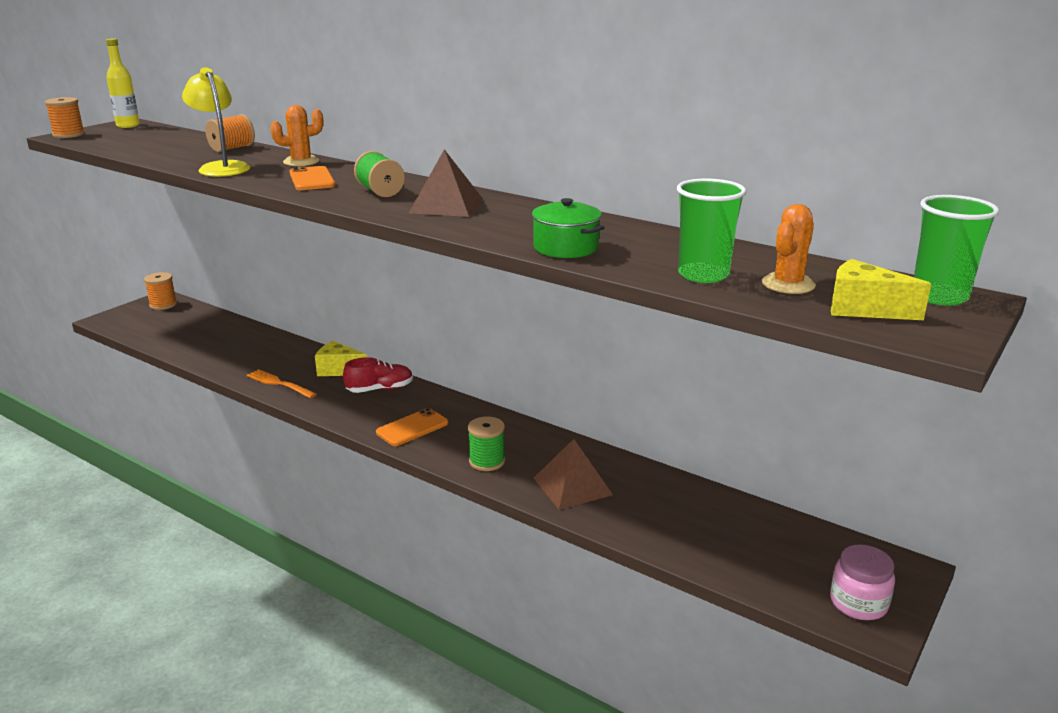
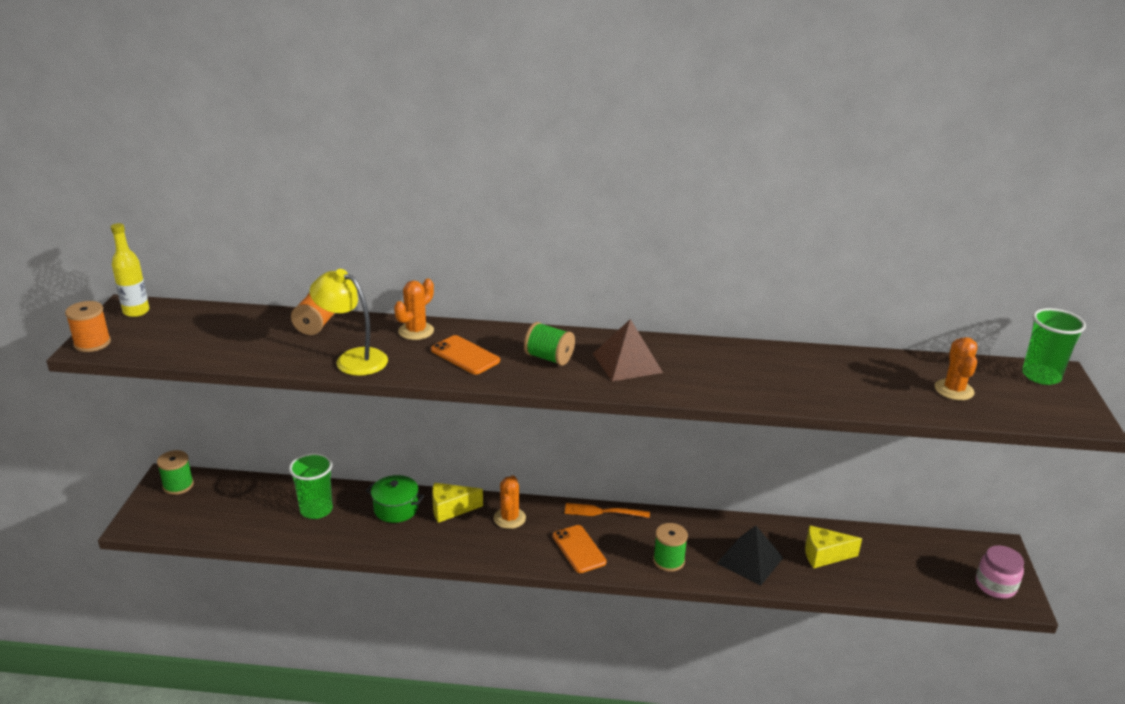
camera: 30 degrees left, 5 degrees up
orange spool [144,272,177,310] -> green spool [157,450,194,495]
orange fork [246,369,317,398] -> orange fork moved to [564,503,650,518]
red shoe [343,357,413,393] -> orange cactus [494,475,526,529]
orange phone [376,408,448,446] -> orange phone turned 45 degrees counterclockwise [553,525,607,573]
green pot [530,198,605,258] -> green pot moved to [366,475,424,523]
brown pyramid [534,439,613,510] -> black pyramid [716,526,784,585]
green cup [677,179,746,283] -> green cup moved to [289,453,333,519]
yellow cheese [831,259,931,320] -> yellow cheese moved to [805,525,862,568]

